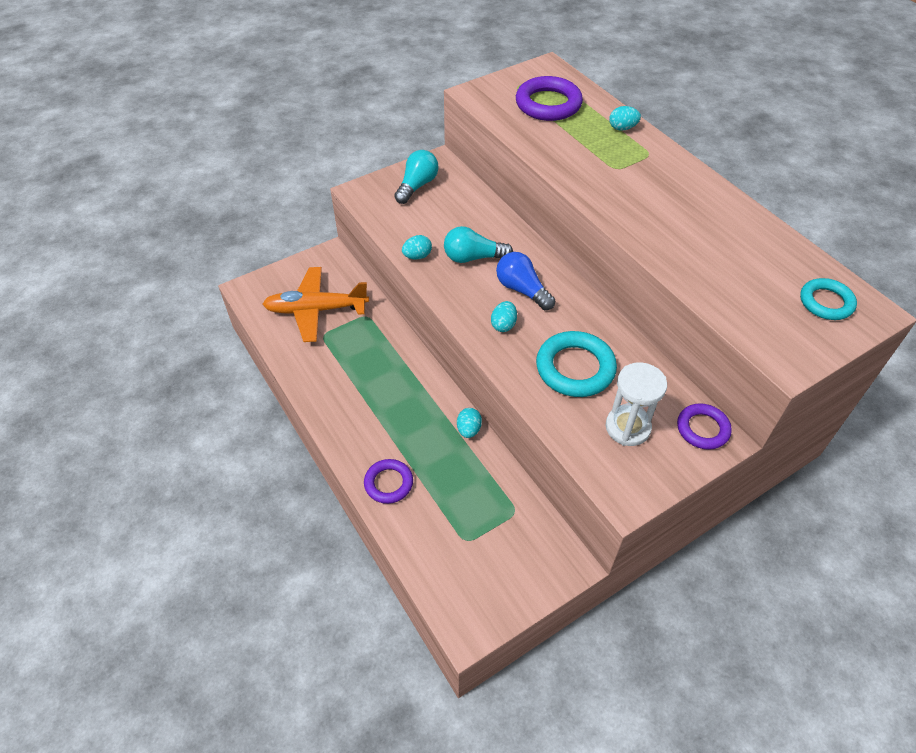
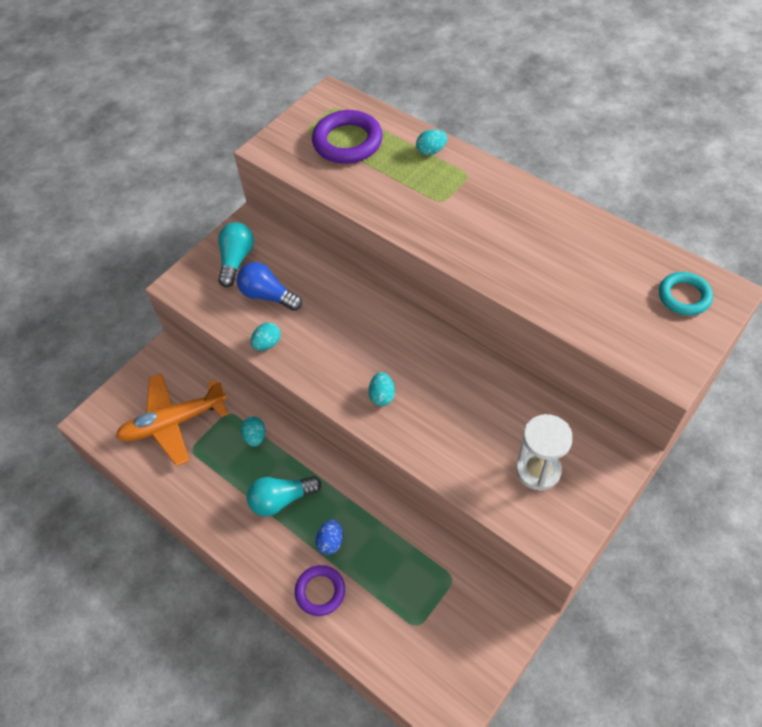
camera: 15 degrees left, 5 degrees up
turquoise light bulb [444,226,513,263] -> turquoise light bulb moved to [247,476,322,516]
turquoise egg [457,408,482,438] -> turquoise egg moved to [241,416,265,447]
blue light bulb [496,252,555,310] -> blue light bulb moved to [237,262,302,311]
turquoise ring [536,331,617,397] -> none
purple ring [677,403,732,450] -> none
none -> blue egg [316,519,343,555]

